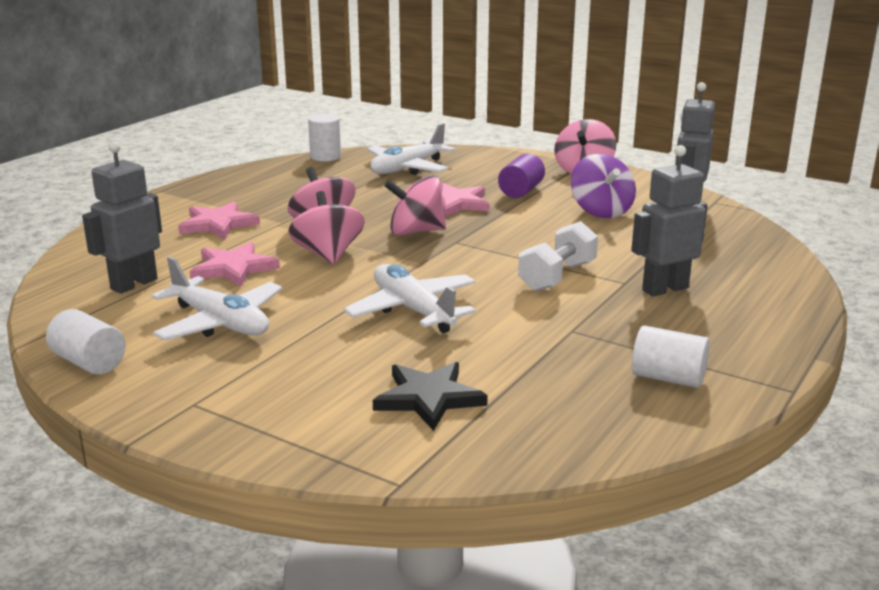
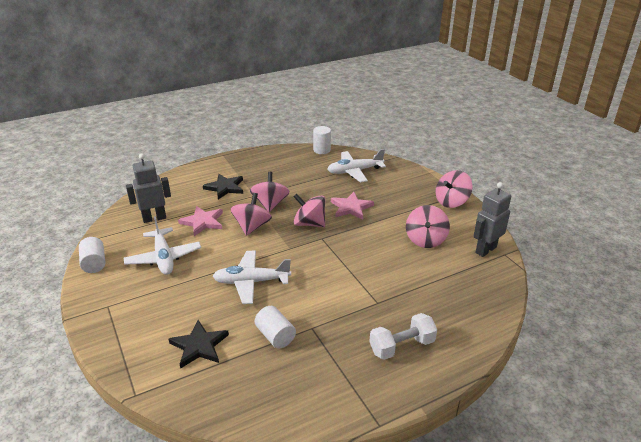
camera: 30 degrees right, 10 degrees up
pink star [178,202,260,239] -> black star [203,174,243,200]
white plane [343,264,476,333] -> white plane turned 90 degrees counterclockwise [213,251,291,304]
purple cylinder [498,153,545,198] -> none
white dumbbell [518,221,598,292] -> white dumbbell moved to [370,313,437,360]
purple spinning top [571,154,636,218] -> pink spinning top [406,205,450,248]
grey robot [631,145,708,297] -> none
white cylinder [632,326,710,388] -> white cylinder moved to [255,306,296,349]

